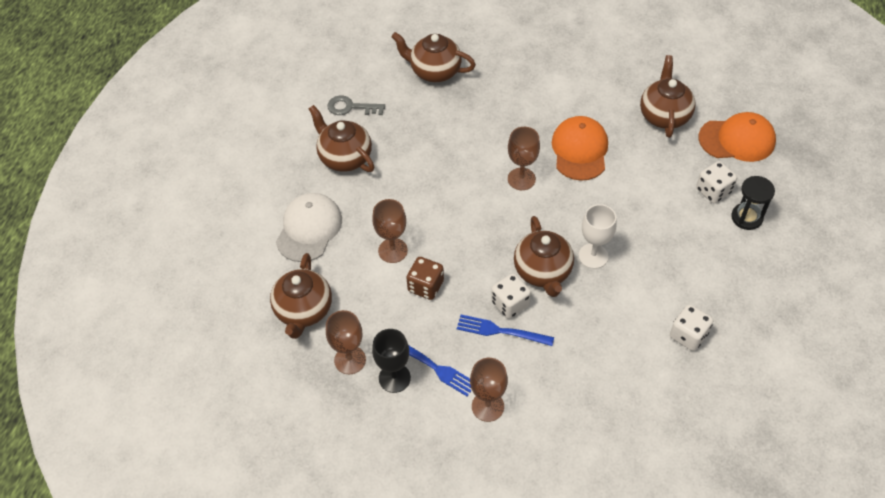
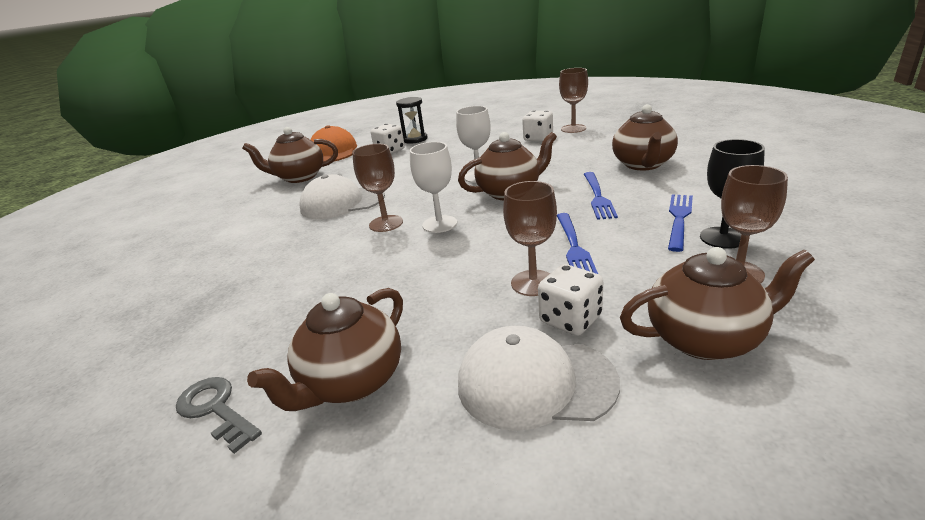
camera: 100 degrees left, 25 degrees down
grey key [327,96,385,115] -> grey key turned 135 degrees clockwise [176,377,262,454]
brown teapot [391,32,476,82] -> brown teapot moved to [612,104,678,170]
brown dice [406,257,444,300] -> blue fork [557,213,598,274]
brown goblet [470,358,508,422] -> brown goblet moved to [559,68,588,133]
white dice [491,273,531,319] -> white dice moved to [538,264,603,336]
orange cap [552,116,608,181] -> white cap [300,174,385,219]
none -> white goblet [410,142,457,233]

